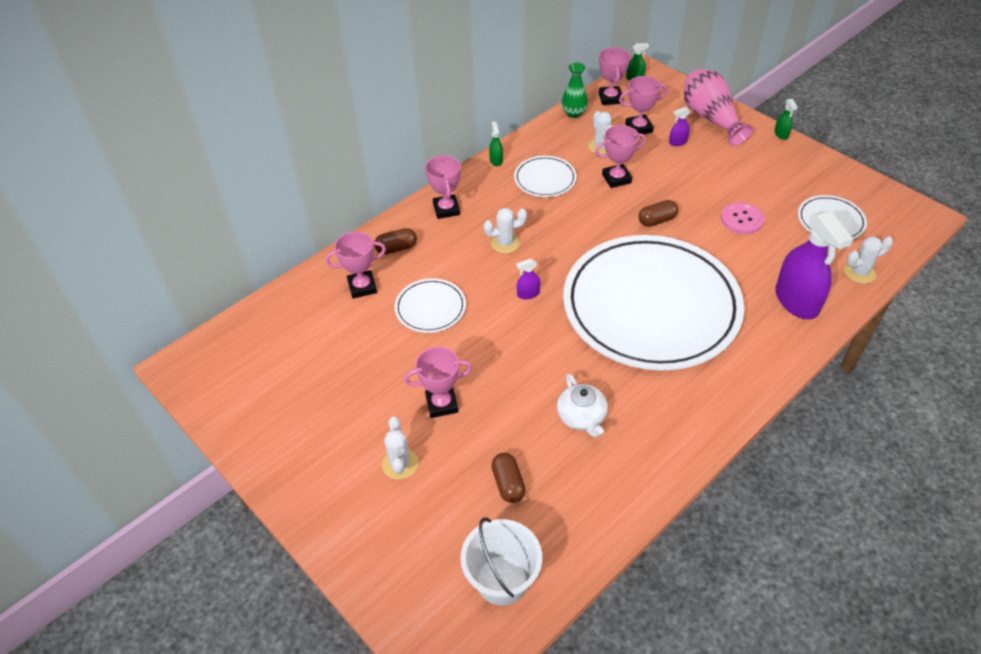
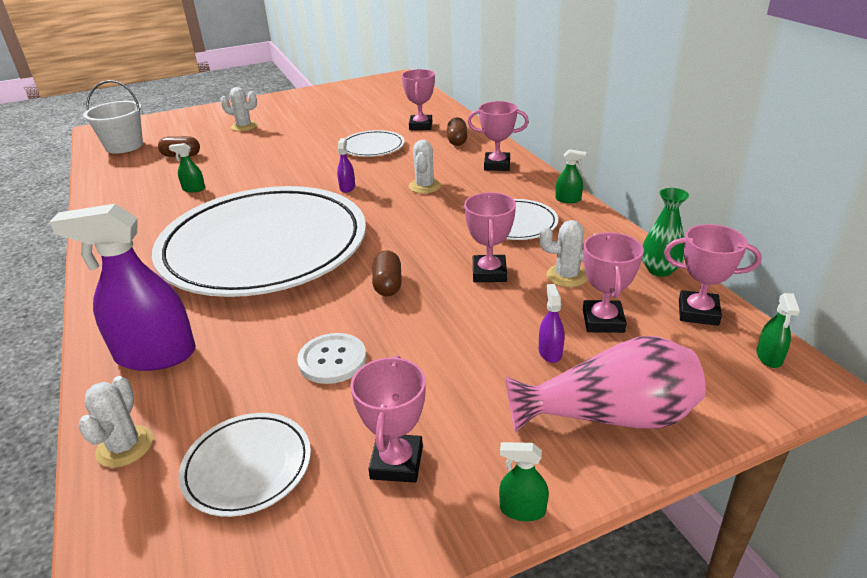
camera: 110 degrees right, 15 degrees down
pink trophy [404,347,472,418] -> pink trophy moved to [350,356,426,483]
white teapot [557,374,608,438] -> green spray bottle [169,143,205,193]
pink button [721,202,764,234] -> white button [297,333,367,384]

